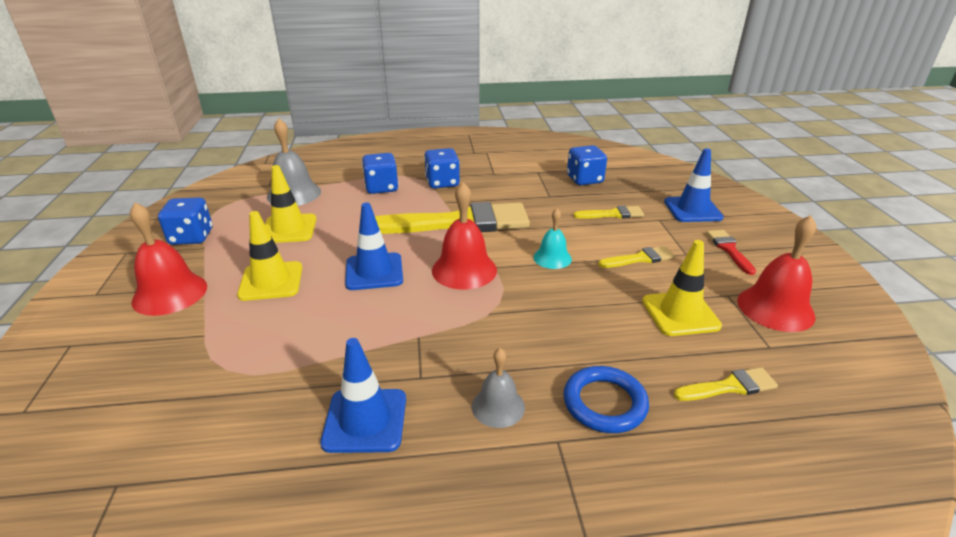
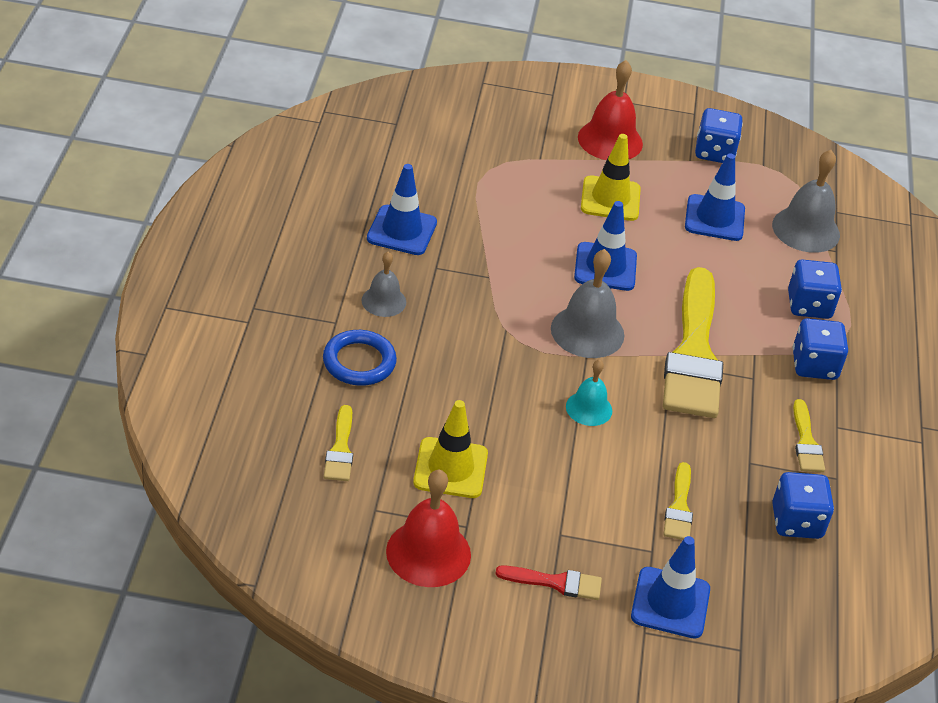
camera: 100 degrees right, 10 degrees up
yellow traffic cone [265,165,316,243] -> blue traffic cone [685,153,745,241]
red bell [432,182,497,290] -> grey bell [551,249,624,358]
yellow brush [598,246,675,268] -> yellow brush moved to [793,399,825,472]

